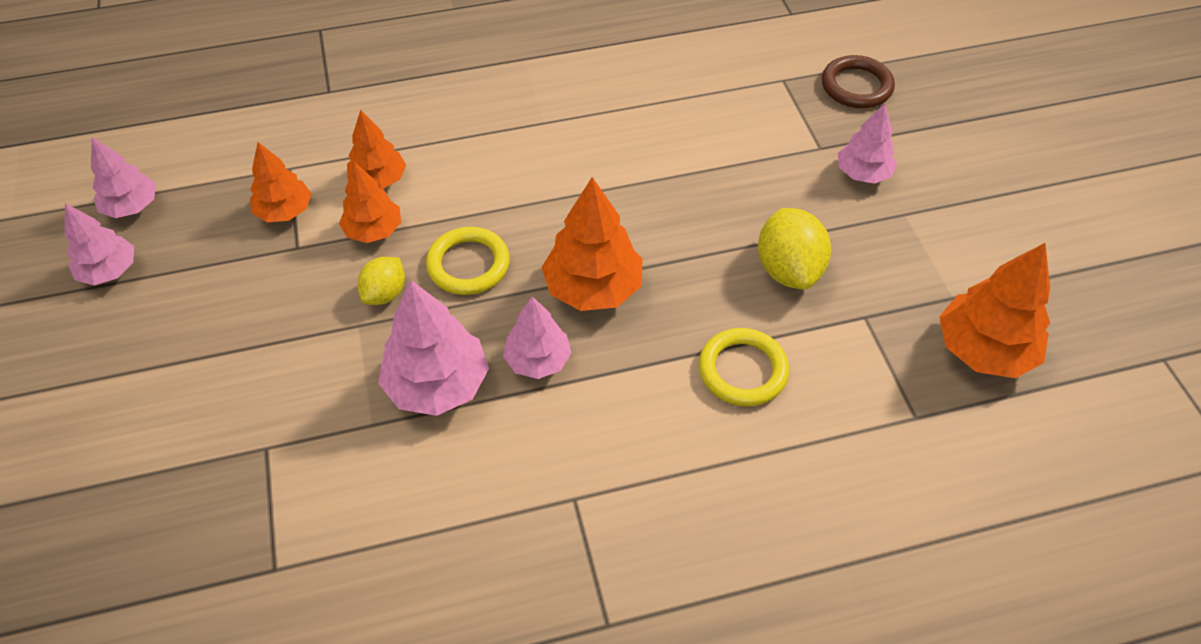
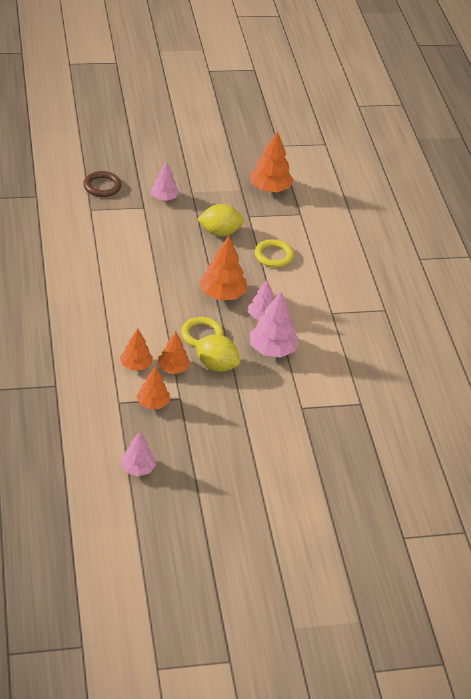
camera: 90 degrees left, 10 degrees down
pink tree [65,203,134,285] -> none
yellow lemon [357,257,405,305] -> yellow lemon [195,335,240,372], size x1.63

